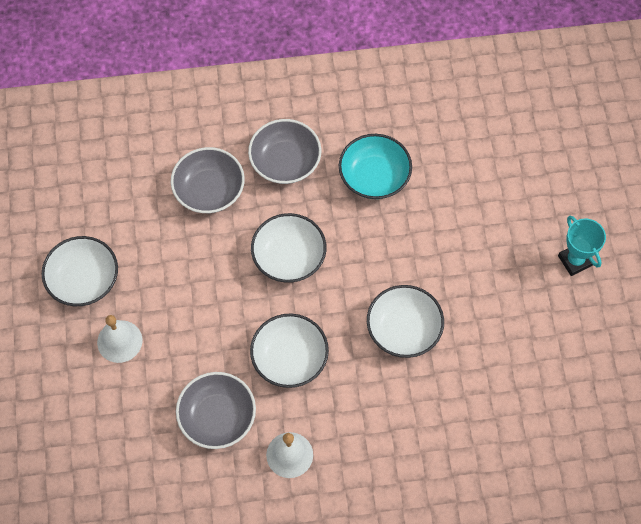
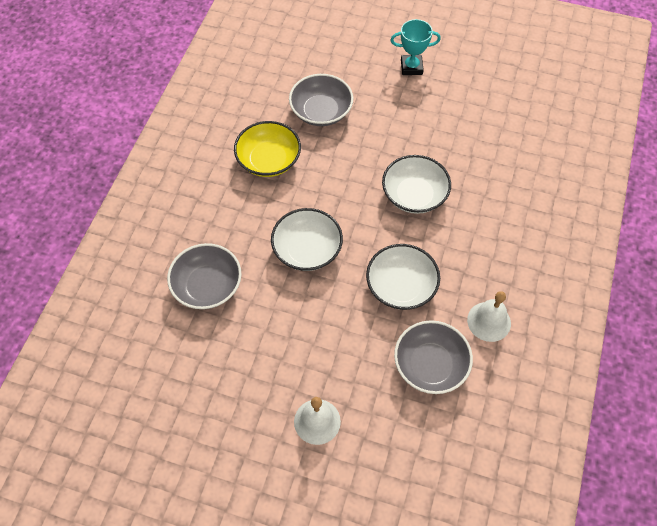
camera: 65 degrees left, 5 degrees down
white bowl [42,236,118,306] -> none
grey bowl [248,119,321,184] -> grey bowl moved to [289,74,353,126]
turquoise bowl [339,134,412,199] -> yellow bowl [234,121,301,177]

